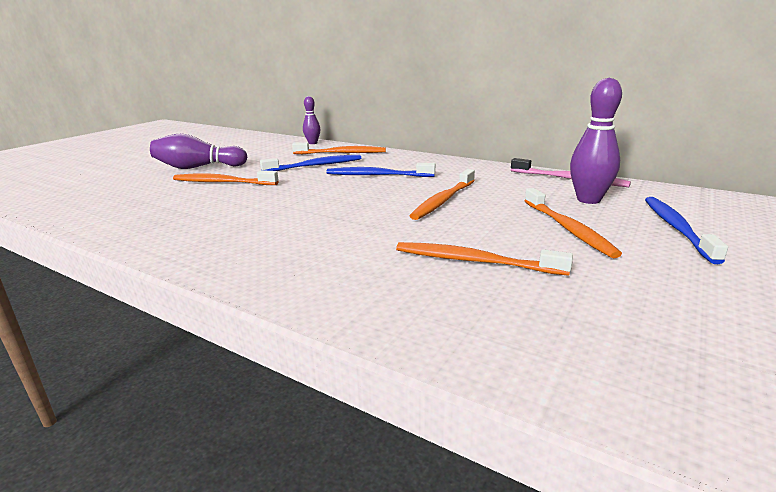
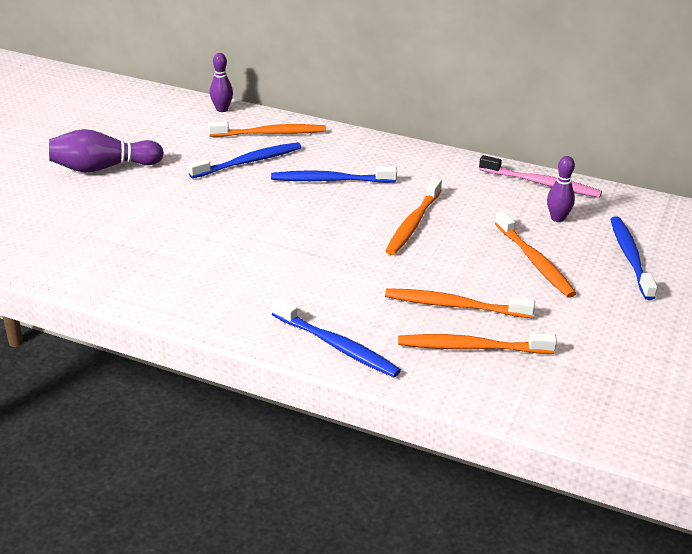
camera: 10 degrees left, 10 degrees up
orange toothbrush [173,170,279,185] -> orange toothbrush moved to [398,333,557,354]
purple bowling pin [570,78,622,204] -> purple bowling pin [547,156,575,222], size x0.60
none -> blue toothbrush [272,298,401,377]

